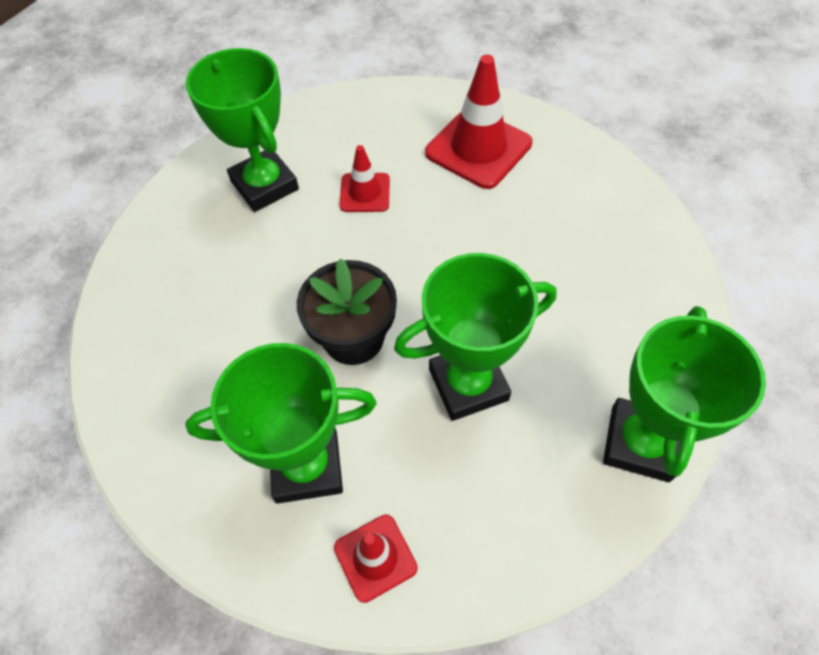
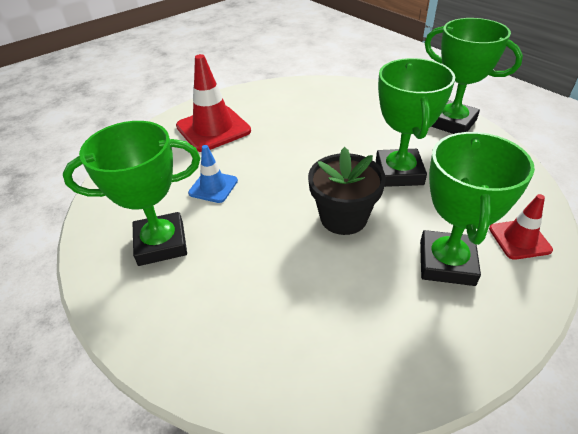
camera: 70 degrees left, 15 degrees down
red traffic cone [340,145,390,212] -> blue traffic cone [188,145,238,203]

